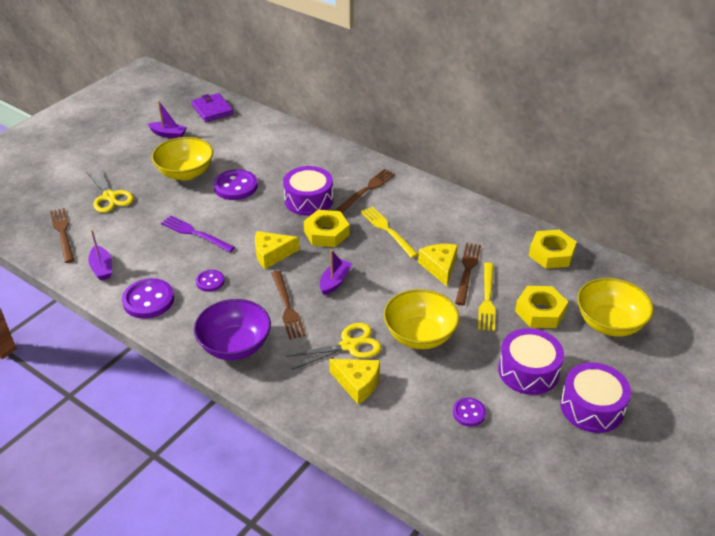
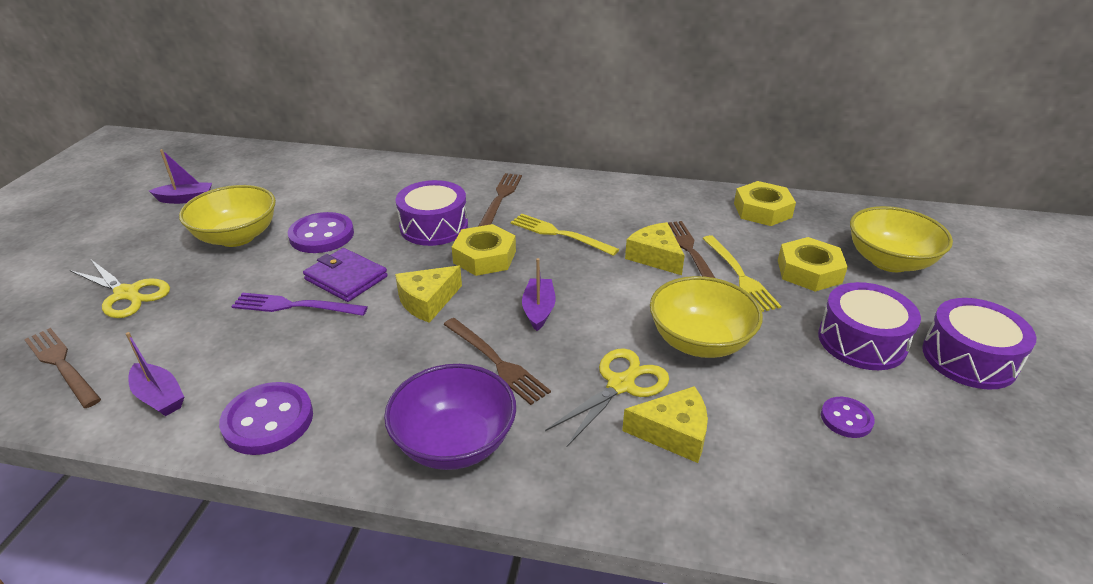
camera: 25 degrees left, 5 degrees down
purple wallet [191,93,233,122] -> purple wallet moved to [303,248,388,302]
purple button [196,270,225,292] -> none

